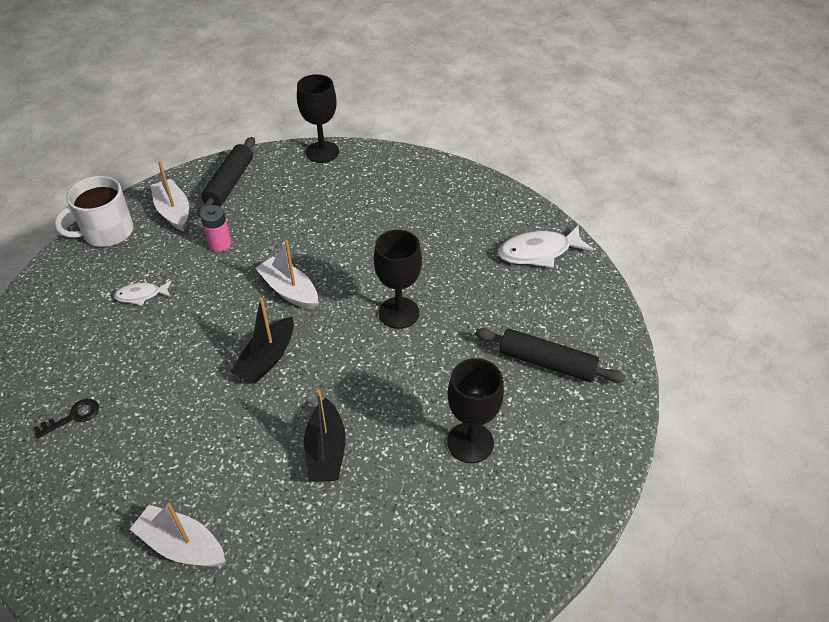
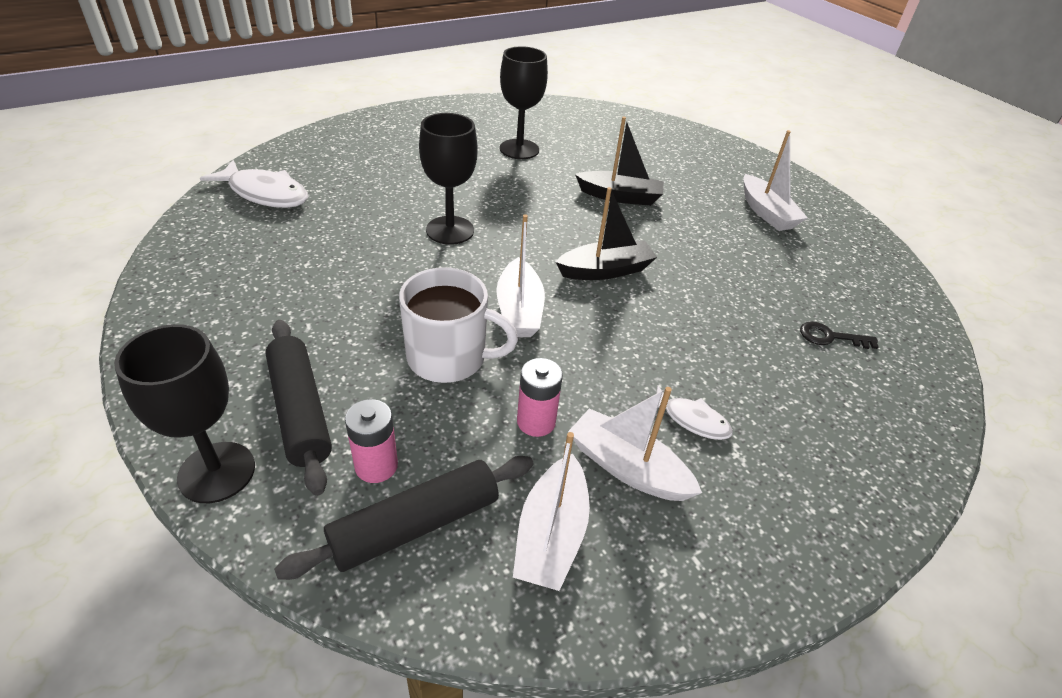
camera: 140 degrees left, 5 degrees down
white mug [54,176,133,247] -> white mug moved to [399,267,518,383]
black boat [304,390,346,482] -> black boat turned 60 degrees clockwise [575,116,664,206]
black rolling pin [475,328,626,383] -> black rolling pin moved to [265,320,332,496]
none -> pink battery [345,399,398,483]
none -> white boat [568,387,702,501]

